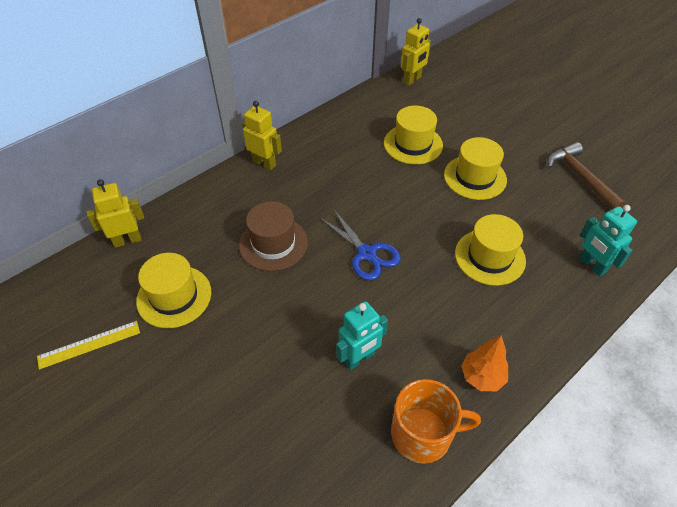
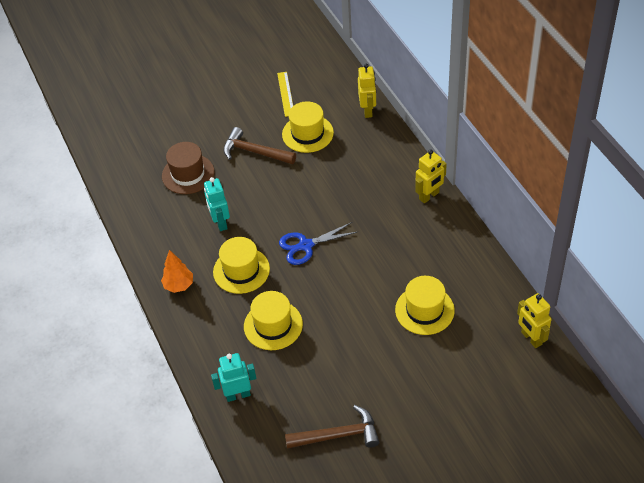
camera: 110 degrees right, 0 degrees up
brown hat [239,201,308,271] -> brown hat moved to [162,142,214,194]
orange mug [391,379,481,464] -> none
yellow hat [444,137,507,200] -> yellow hat moved to [213,237,270,294]
none -> brown hammer [223,127,296,164]

